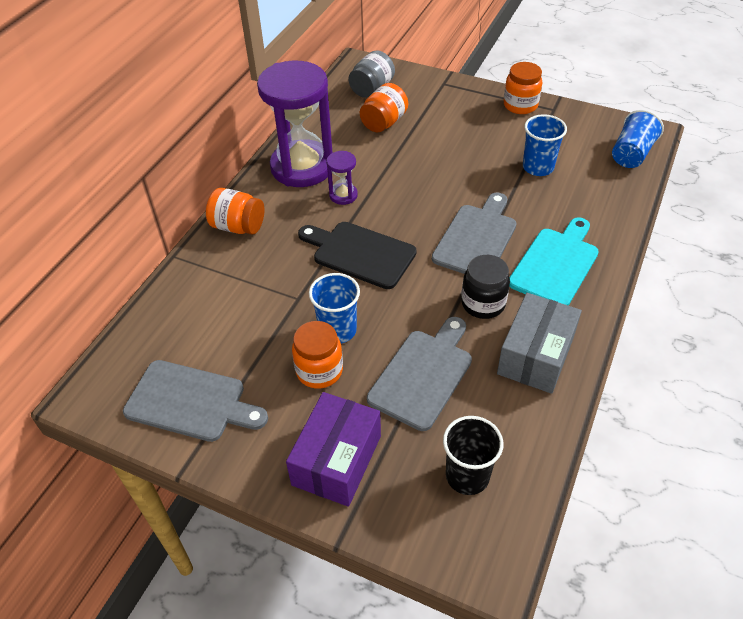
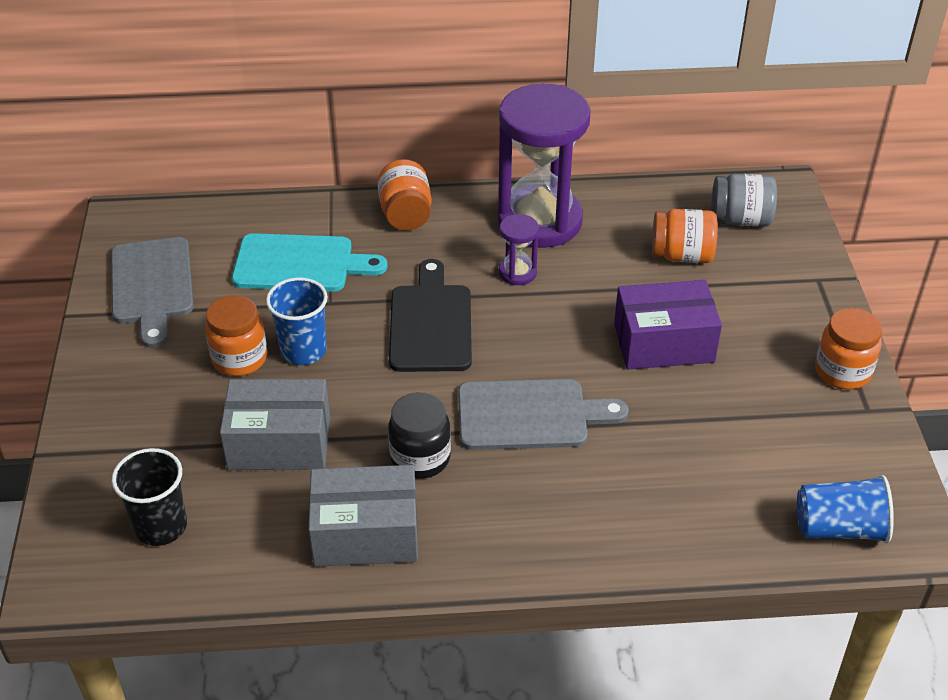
camera: 60 degrees right, 5 degrees down
purple box [286,392,381,507] -> purple box moved to [614,280,722,370]
grey cutting board [367,317,472,431] -> grey box [220,379,330,470]
turquoise cutting board [509,217,599,306] -> turquoise cutting board moved to [232,233,388,292]
blue cup [523,114,567,176] -> none

